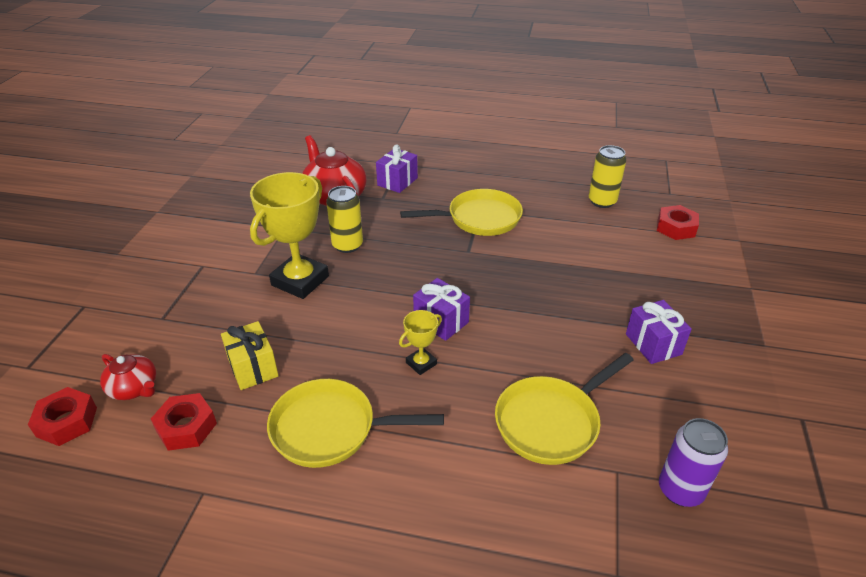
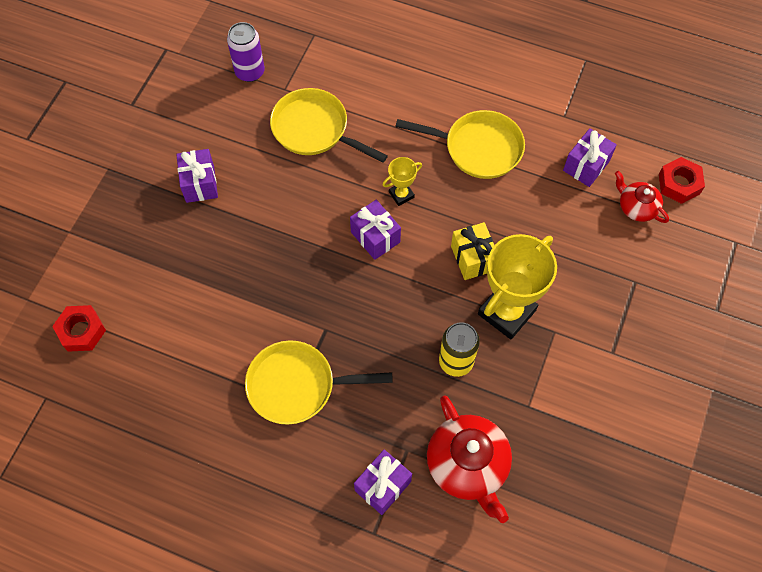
camera: 170 degrees left, 25 degrees up
red nut [151,393,217,451] -> purple gift [563,128,617,187]
yellow gift [221,321,279,390] -> yellow gift moved to [451,222,494,280]
yellow pan [495,353,633,465] -> yellow pan turned 120 degrees counterclockwise [270,88,388,163]
yellow can [589,145,626,208] -> none

